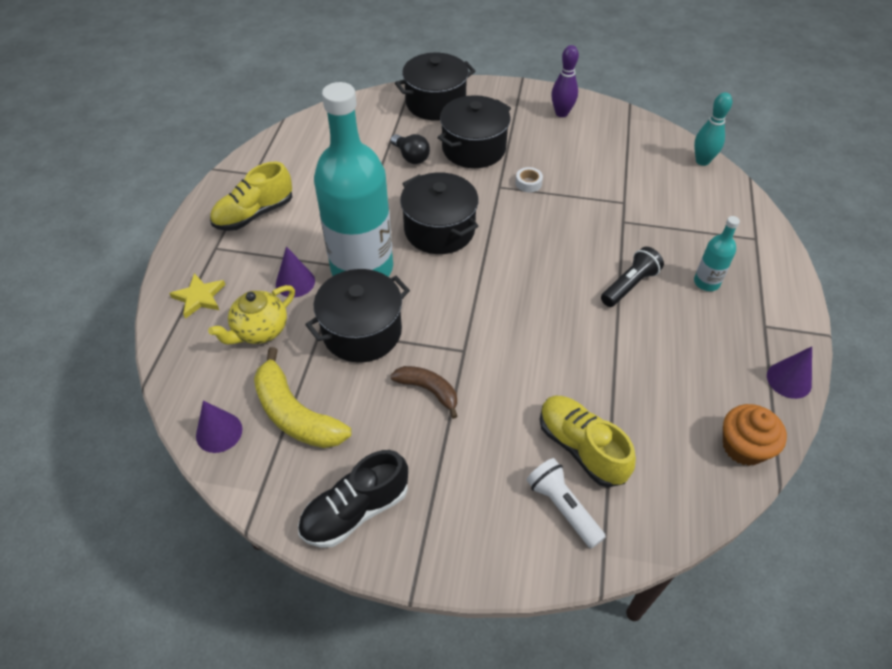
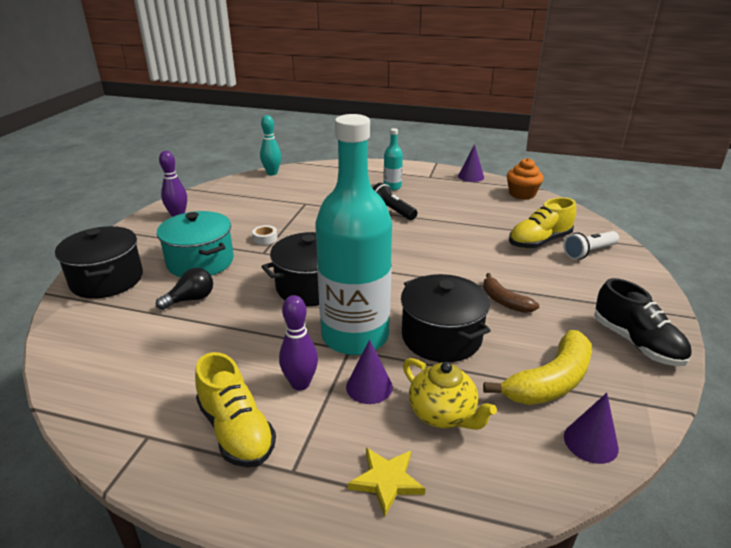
camera: 85 degrees left, 20 degrees down
brown banana [390,366,457,419] -> brown banana turned 75 degrees counterclockwise [483,273,539,313]
black pot [438,95,511,168] -> turquoise pot [157,211,234,277]
none -> purple bowling pin [279,295,318,390]

